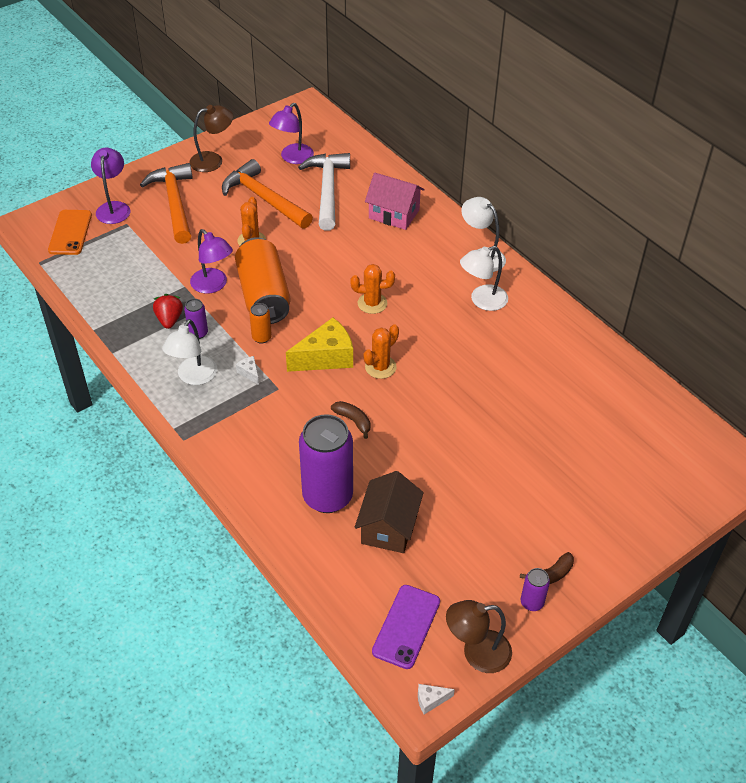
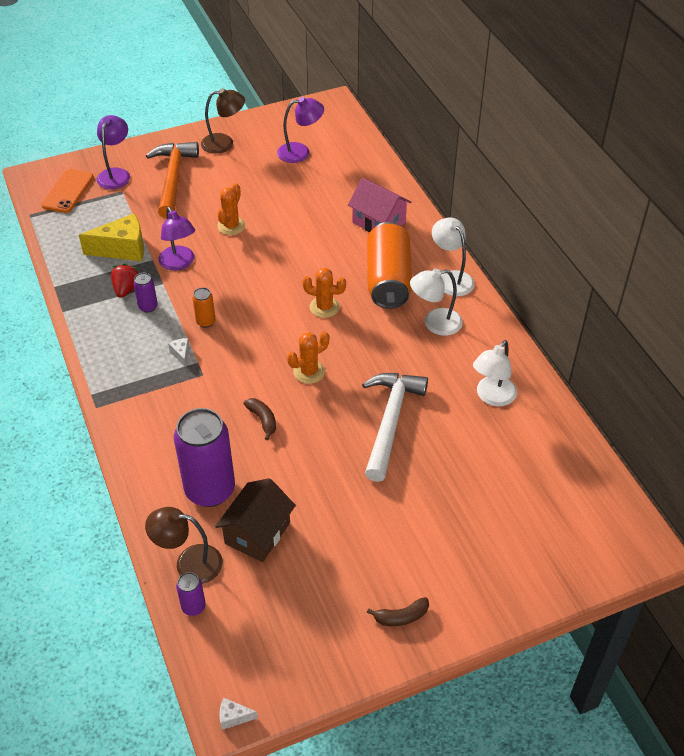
camera: 15 degrees right, 0 degrees up
white lamp [162,319,217,385] -> white lamp moved to [473,340,517,406]
orange hammer [222,159,313,229] -> none
orange can [235,237,291,324] -> orange can moved to [367,222,412,309]
purple lamp [269,103,314,164] -> purple lamp turned 150 degrees counterclockwise [277,97,324,163]
yellow cheese [286,317,353,372] -> yellow cheese moved to [79,213,144,261]
white hammer [298,153,350,231] -> white hammer moved to [362,373,428,482]
purple phone [372,585,440,669] -> none
brown lamp [446,600,512,673] -> brown lamp moved to [145,507,223,584]
purple can [521,568,550,611] -> purple can moved to [176,572,206,616]

